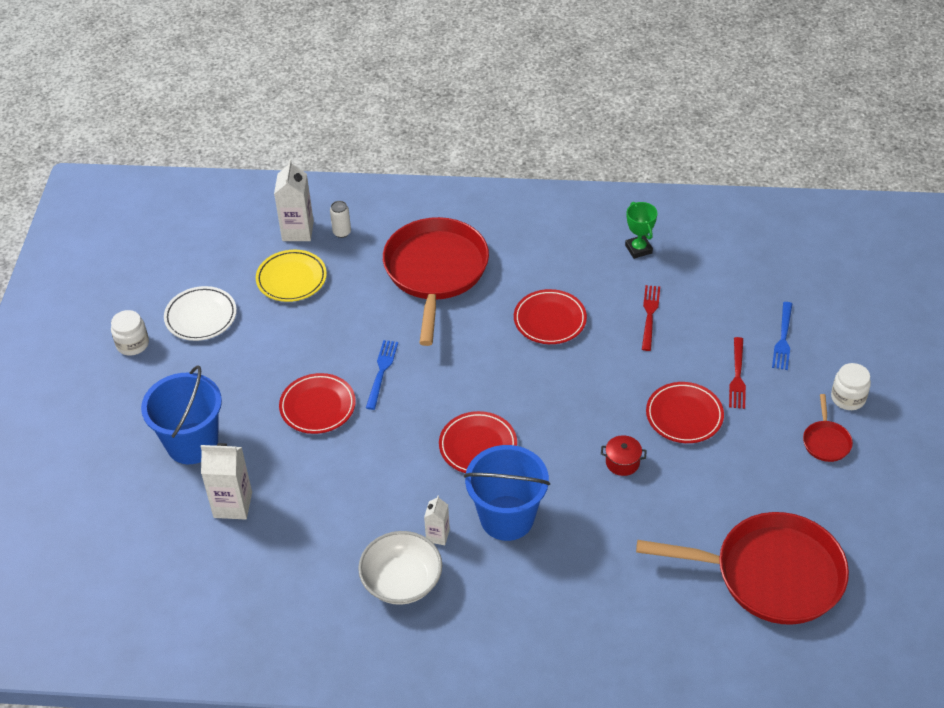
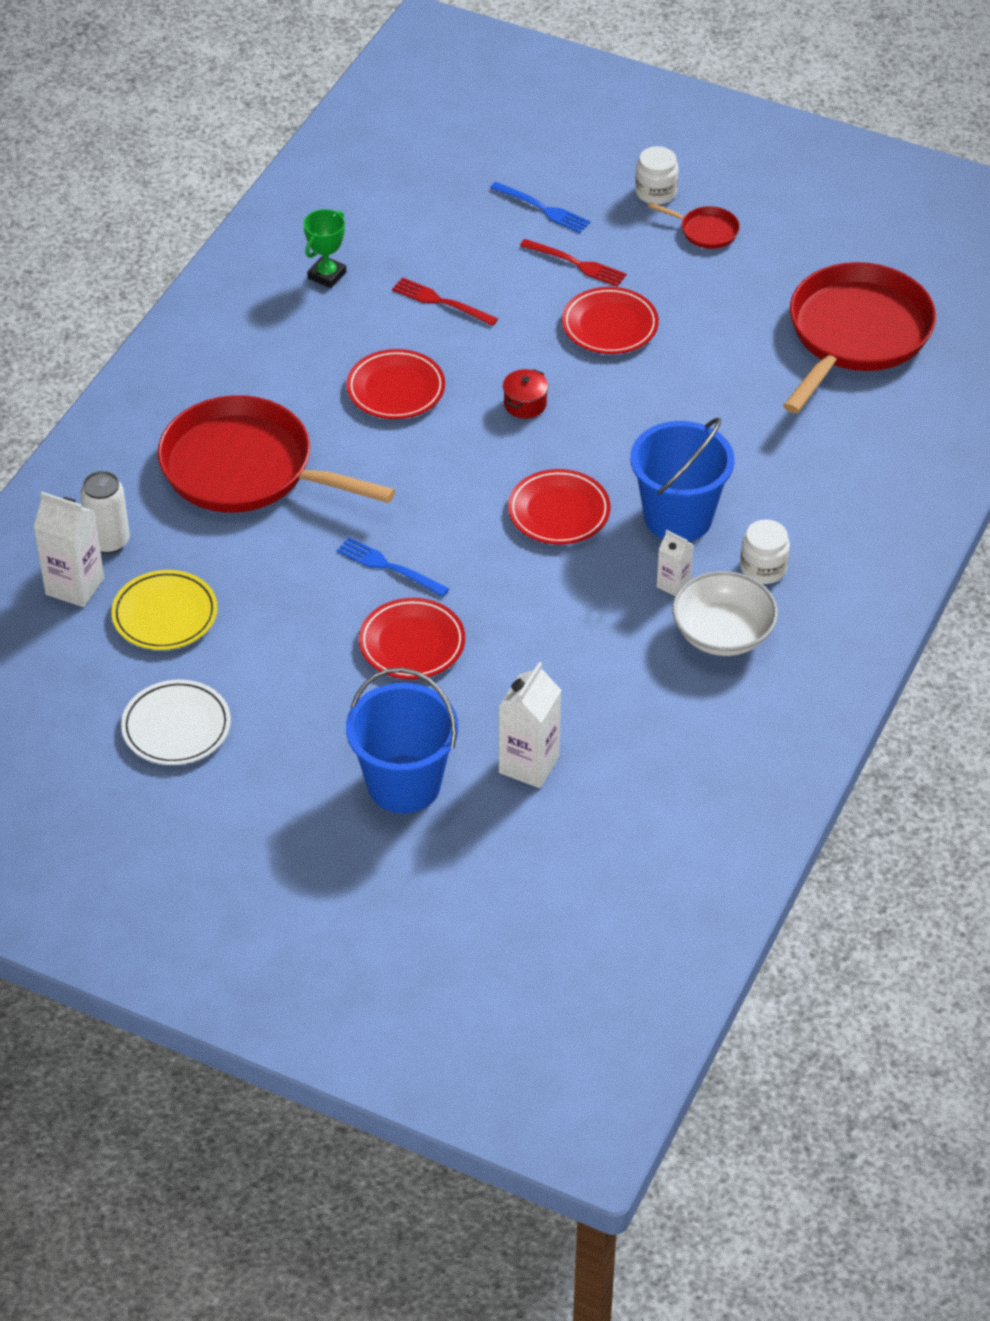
camera: 70 degrees left, 0 degrees up
white jar [111,310,149,356] -> white jar moved to [740,520,790,584]
white can [330,201,351,238] -> white can [80,471,130,554], size x1.51
red pot [601,435,647,476] -> red pot moved to [503,369,548,419]
green trophy [625,202,658,259] -> green trophy turned 60 degrees counterclockwise [303,209,346,288]

